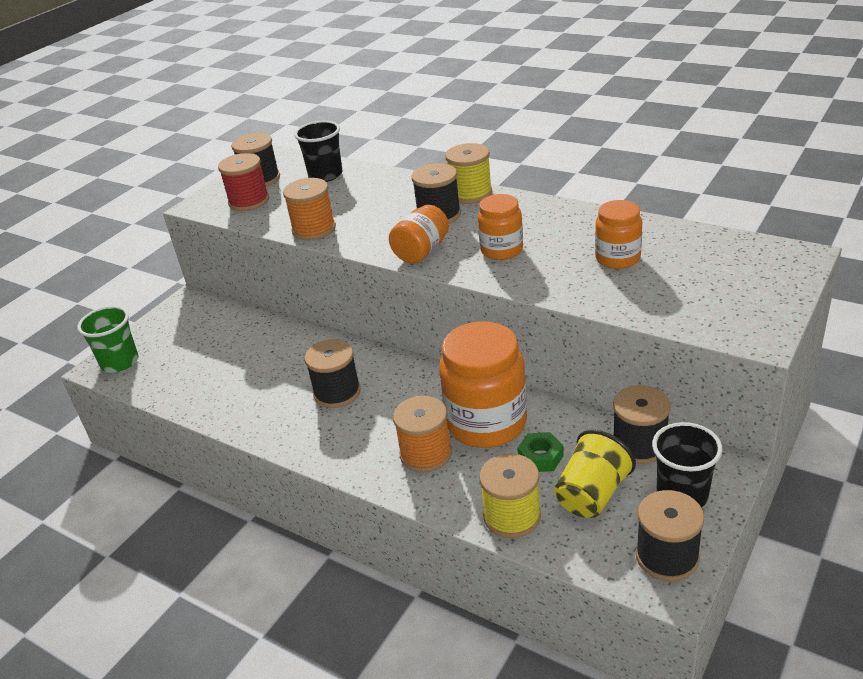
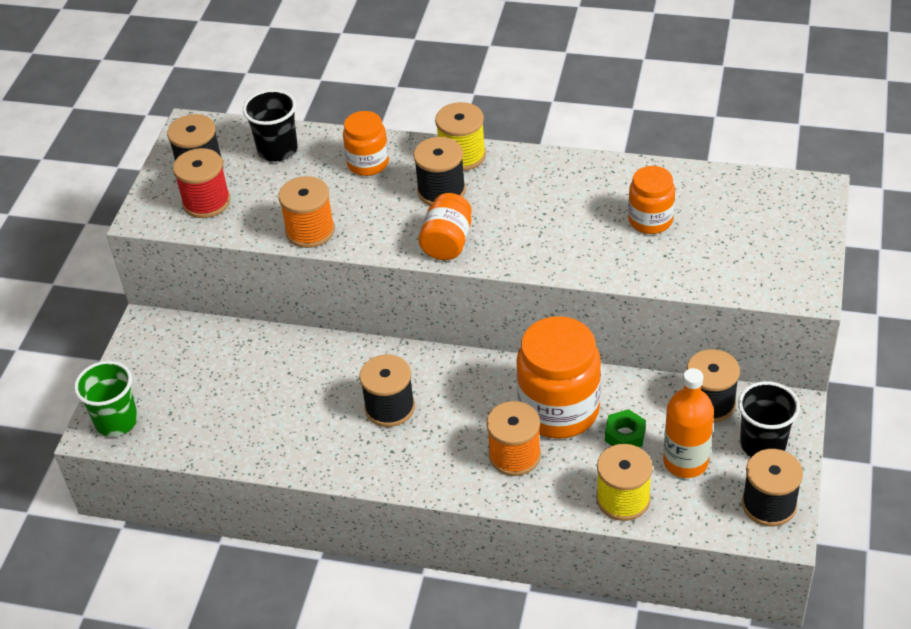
camera: 20 degrees left, 10 degrees up
orange jar [478,194,523,260] -> orange jar moved to [343,111,389,176]
yellow cup [554,430,636,518] -> orange bottle [663,368,714,478]

